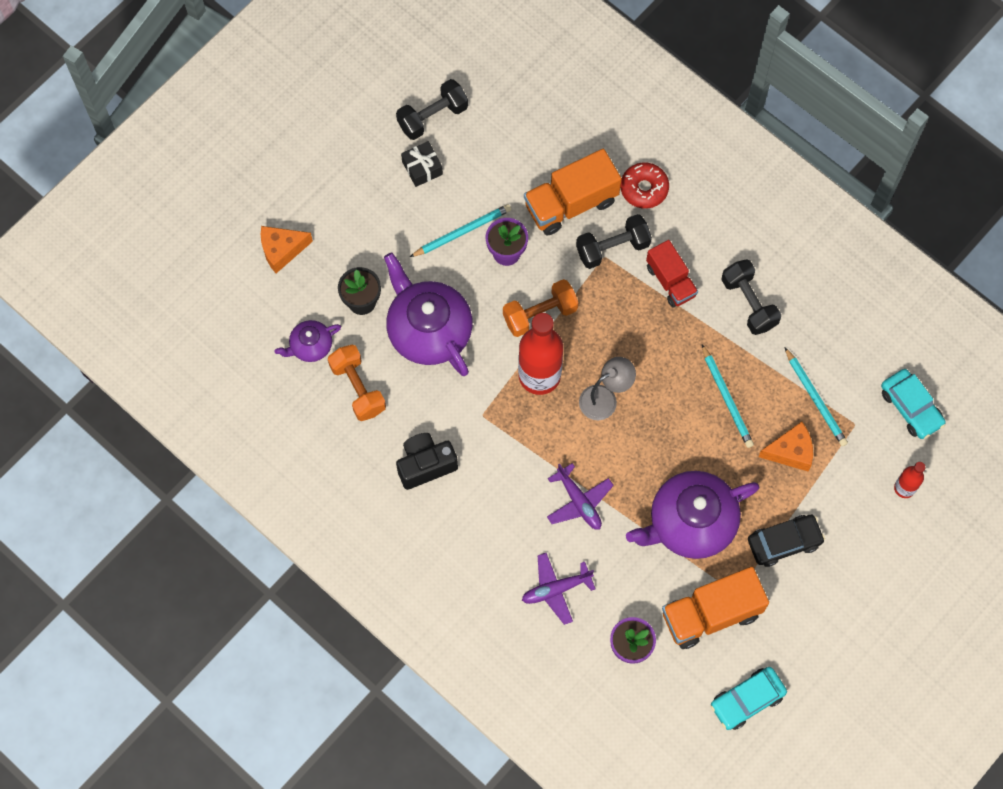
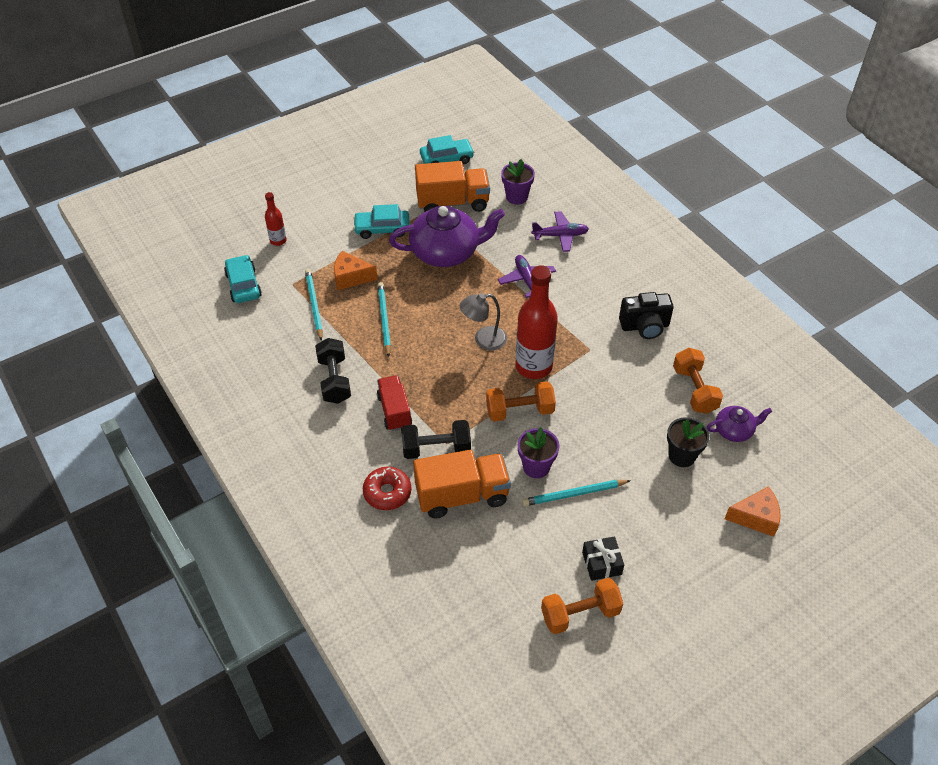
camera: 165 degrees left, 20 degrees down
purple teapot [384,253,473,376] -> none
black dumbbell [396,79,468,140] -> orange dumbbell [541,578,623,634]
black car [748,515,825,567] -> turquoise car [353,204,410,239]

